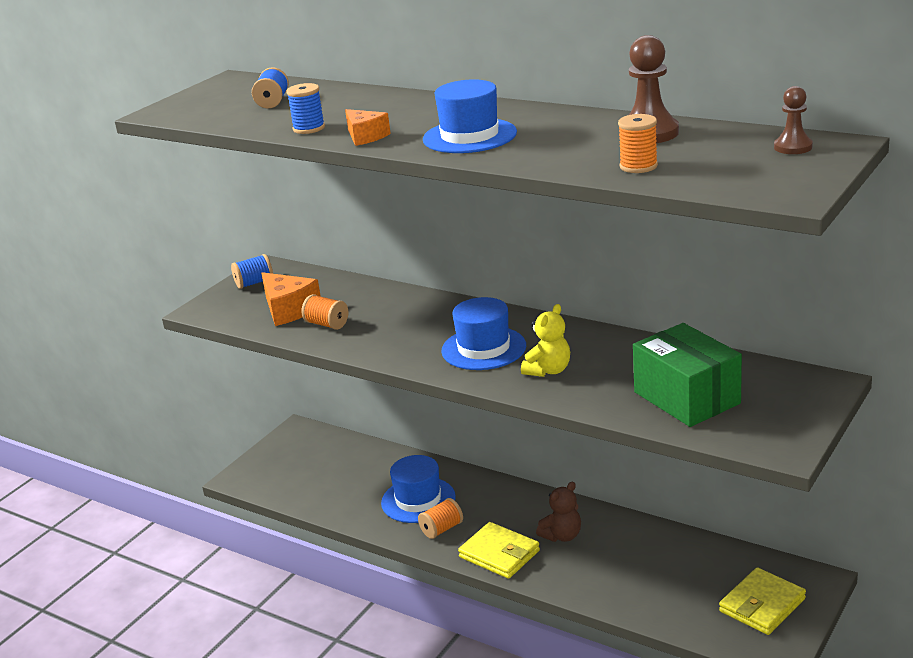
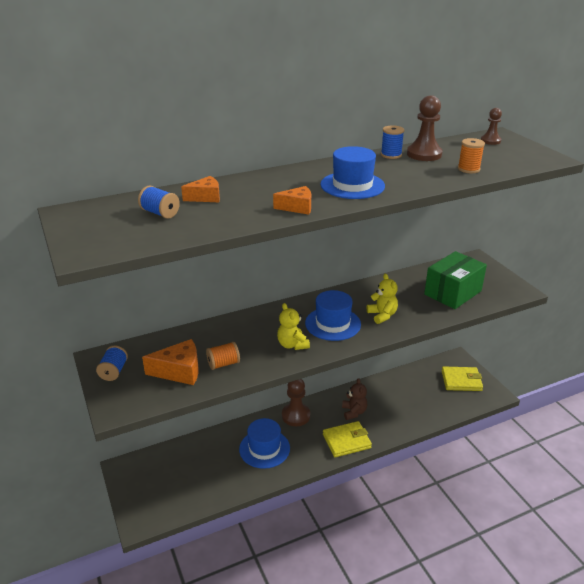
camera: 60 degrees left, 5 degrees up
blue spool [286,83,325,134] -> blue spool moved to [381,125,404,159]
orange spool [418,498,463,539] -> none
green box [633,323,742,427] -> green box turned 45 degrees counterclockwise [424,251,487,309]
yellow wallet [719,567,806,635] -> yellow wallet turned 75 degrees counterclockwise [442,367,483,391]
none -> orange cheese [181,176,220,202]
none -> yellow teddy bear [277,303,310,350]
none -> brown pawn [282,379,310,426]

